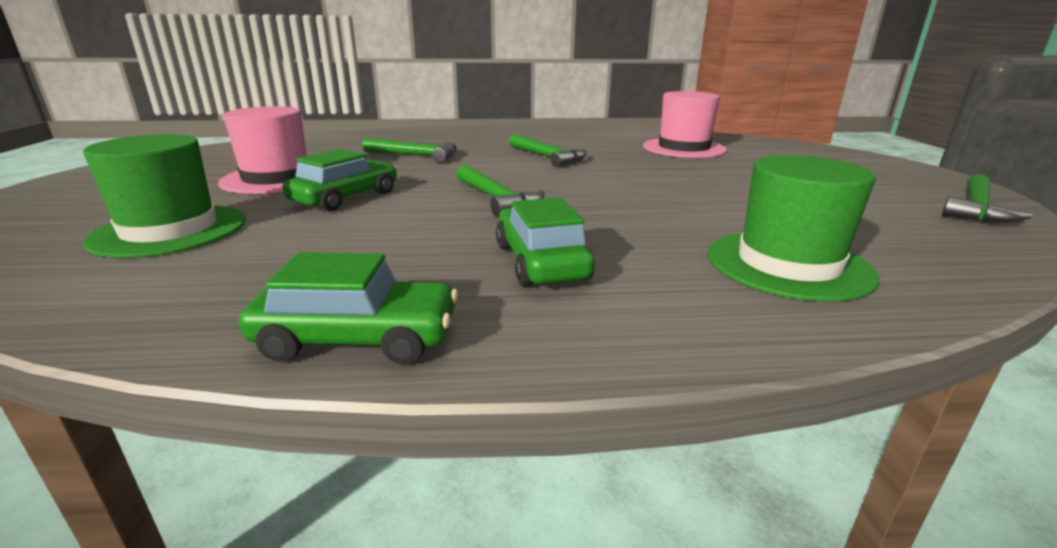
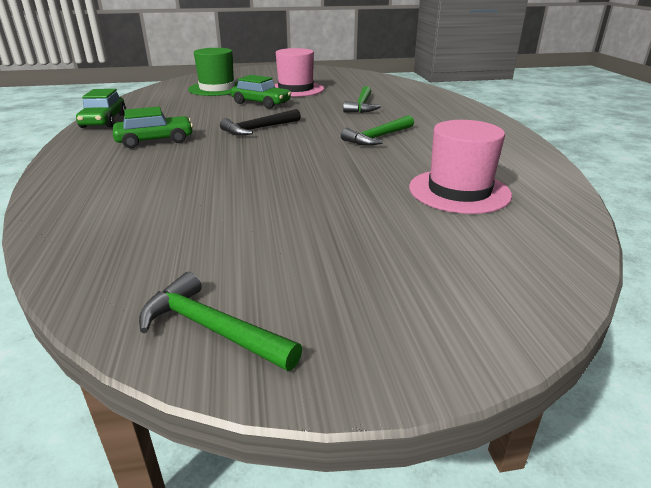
camera: 85 degrees right, 5 degrees up
green hammer [457,165,545,217] -> black hammer [220,109,301,136]
green hat [708,155,879,302] -> none

